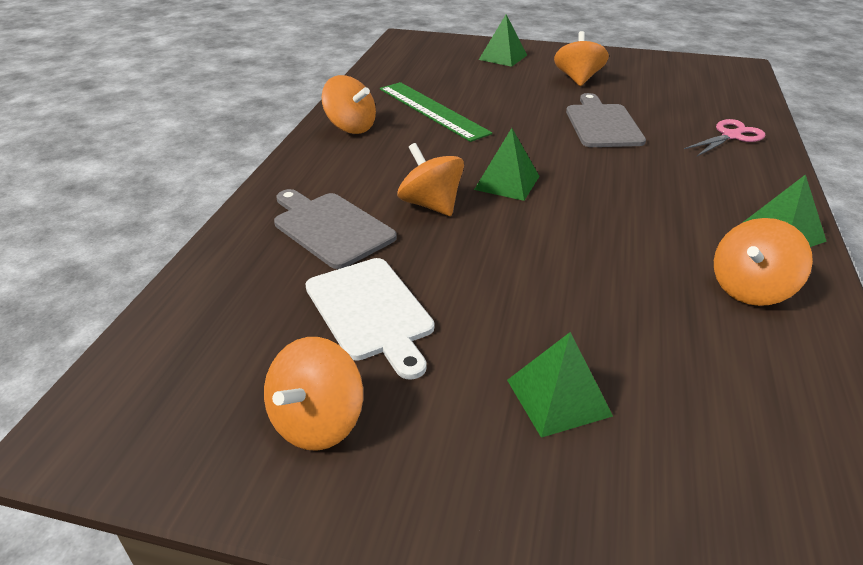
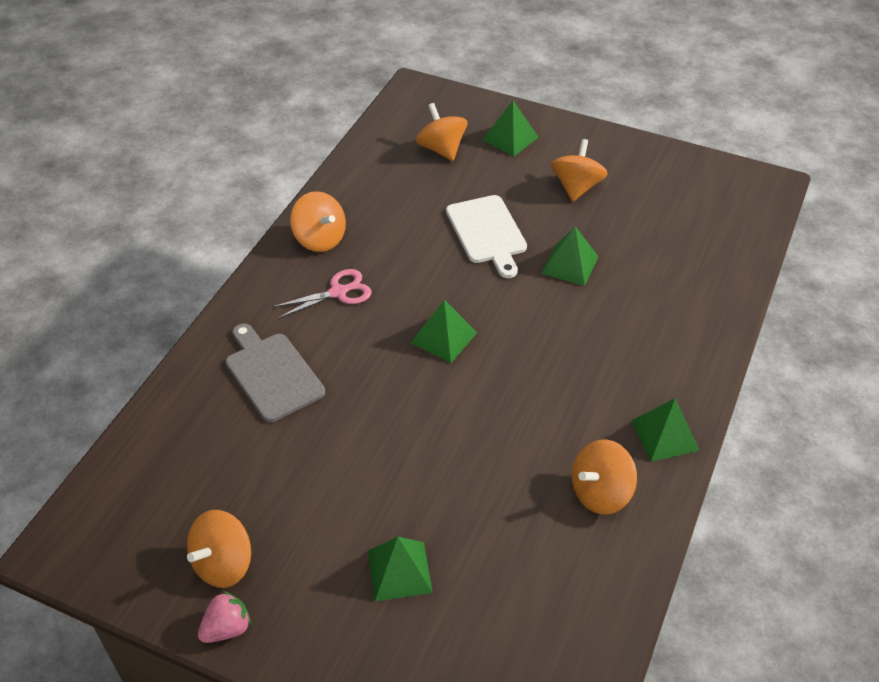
camera: 10 degrees right, 10 degrees up
white cutting board [305,258,434,380] -> white cutting board moved to [446,195,527,278]
green ruler [380,82,492,142] -> none
orange spinning top [398,143,464,216] -> orange spinning top moved to [416,103,467,161]
grey cutting board [566,93,646,147] -> green pyramid [541,227,599,286]
pink scissors [684,119,765,156] -> pink scissors moved to [272,269,372,318]
none -> pink strawberry [198,591,251,643]

